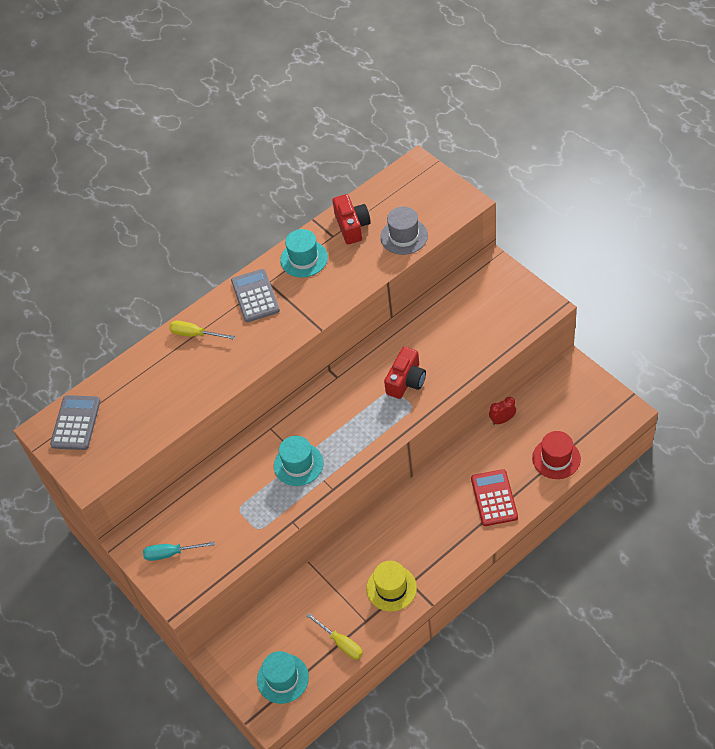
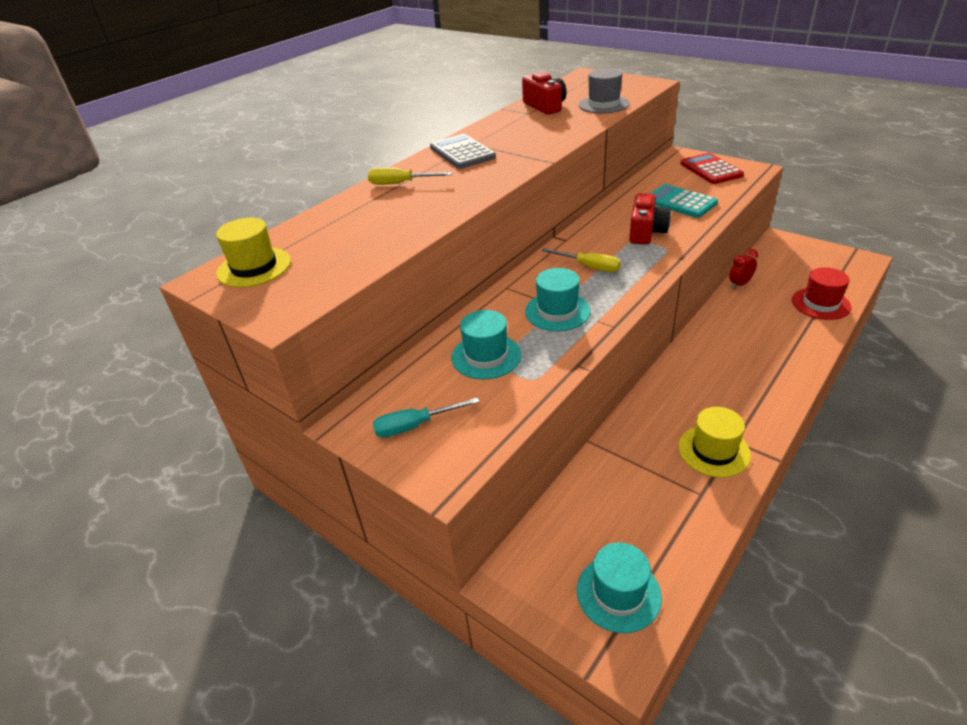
camera: 15 degrees left, 15 degrees down
grey calculator [50,395,100,450] -> yellow hat [216,218,291,288]
turquoise hat [280,229,328,277] -> turquoise hat moved to [451,310,521,379]
yellow screwdriver [306,613,363,660] -> yellow screwdriver moved to [542,248,621,272]
red calculator [471,469,518,526] -> red calculator moved to [680,153,744,184]
none -> turquoise calculator [650,184,718,218]

